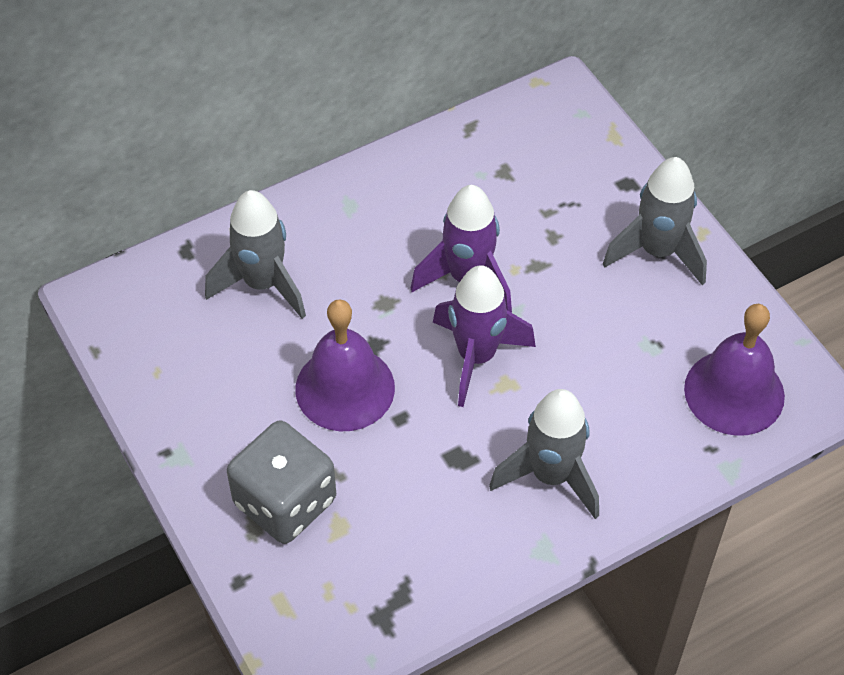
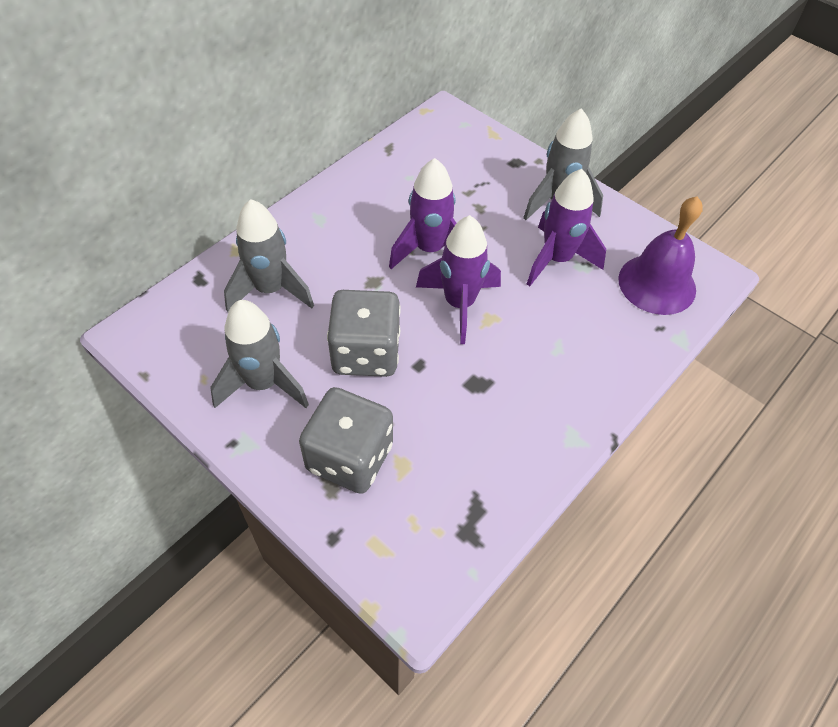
camera: 20 degrees left, 0 degrees up
purple bell [295,299,395,431] -> grey dice [327,290,401,377]
grey rocket [489,389,599,519] -> grey rocket moved to [210,300,309,408]
none -> purple rocket [527,169,606,286]

